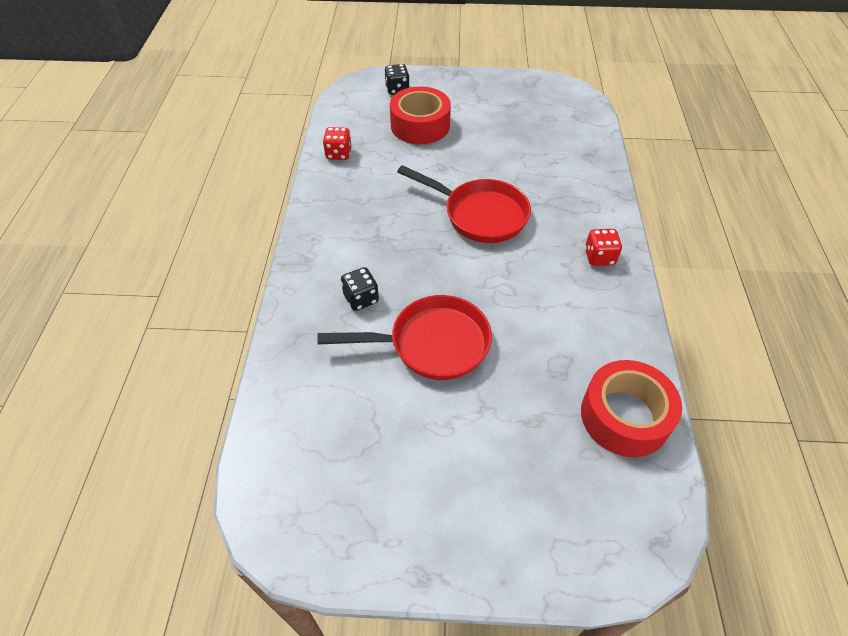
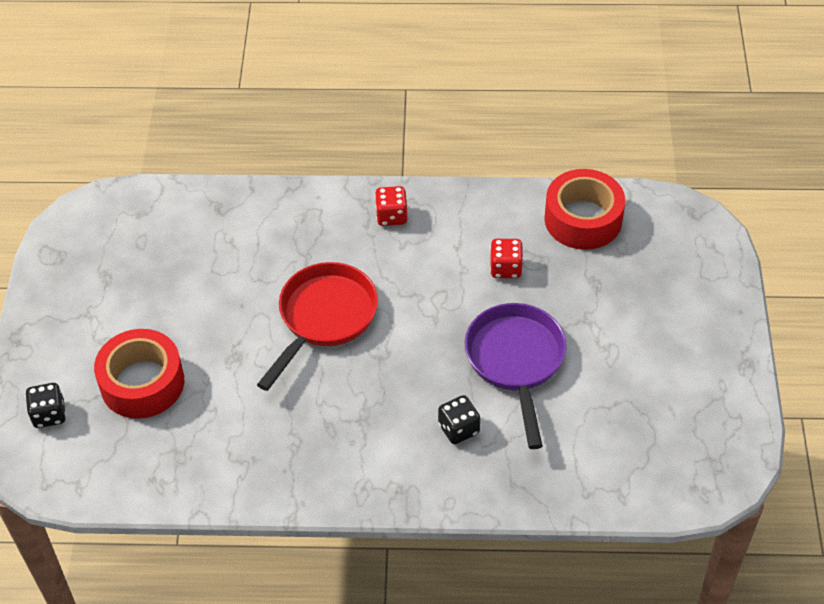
camera: 90 degrees left, 0 degrees up
red pan [318,295,492,380] -> purple pan [465,303,567,449]
red dice [323,127,351,160] -> red dice moved to [490,239,523,278]

